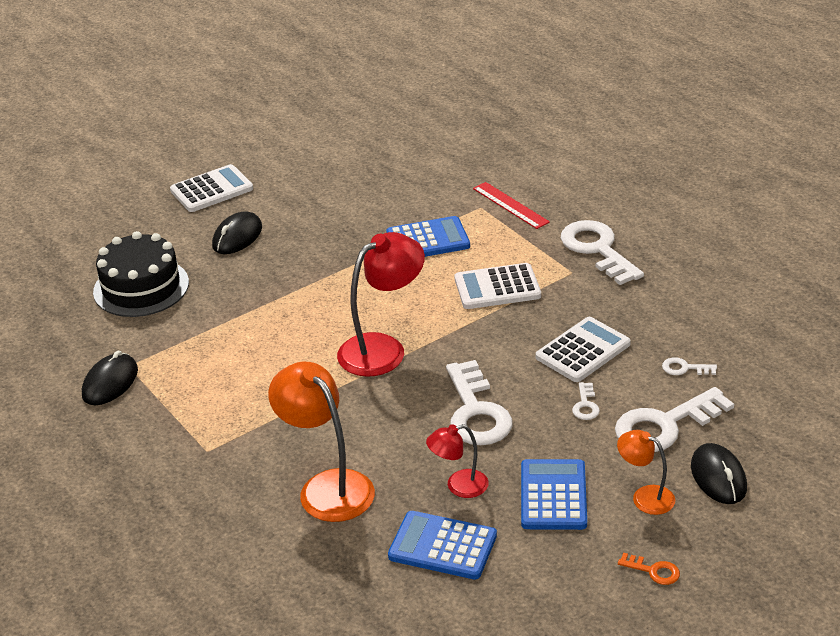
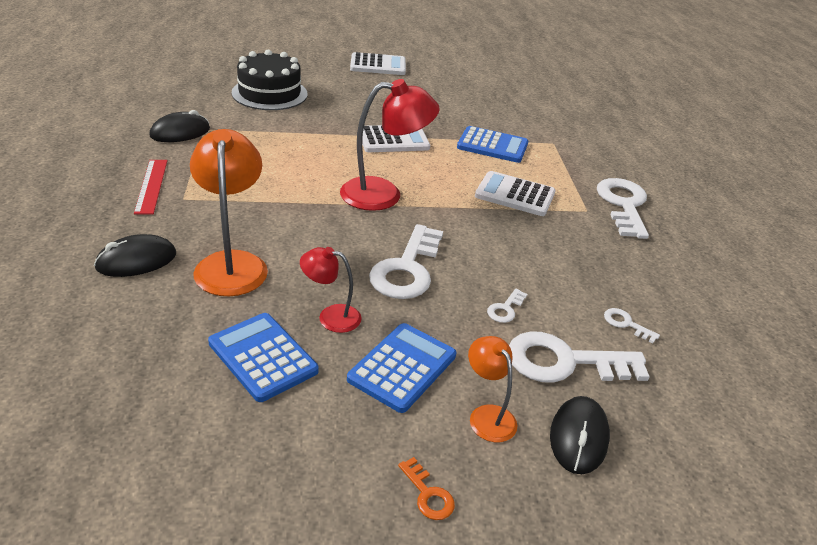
camera: 25 degrees right, 0 degrees up
black mouse [212,211,262,254] -> black mouse moved to [94,234,176,277]
red ruler [473,182,550,229] -> red ruler moved to [134,160,167,214]
white calculator [536,317,631,382] -> white calculator moved to [362,125,430,152]

